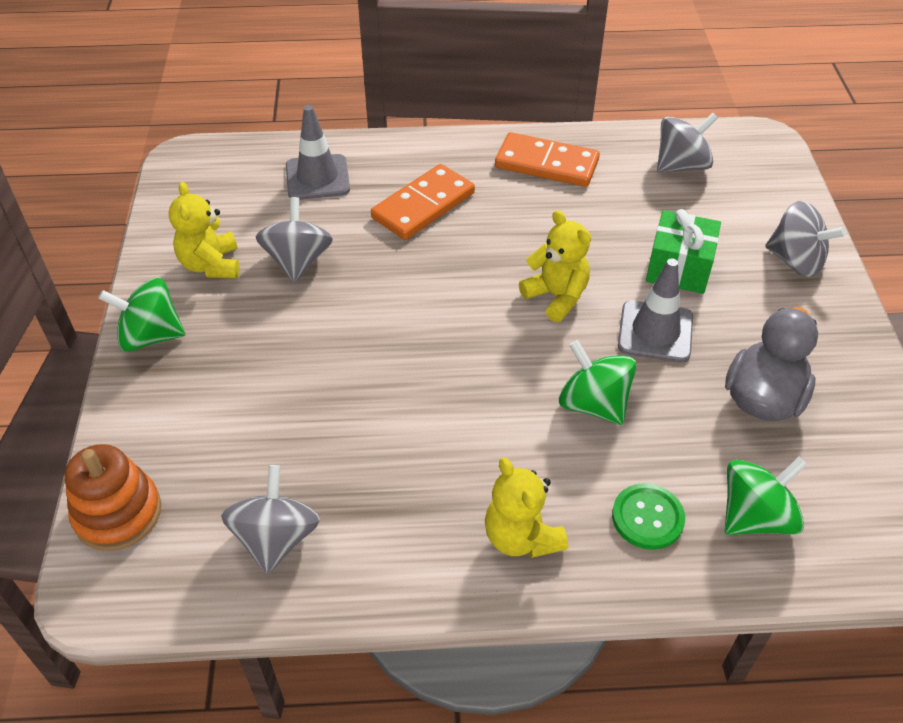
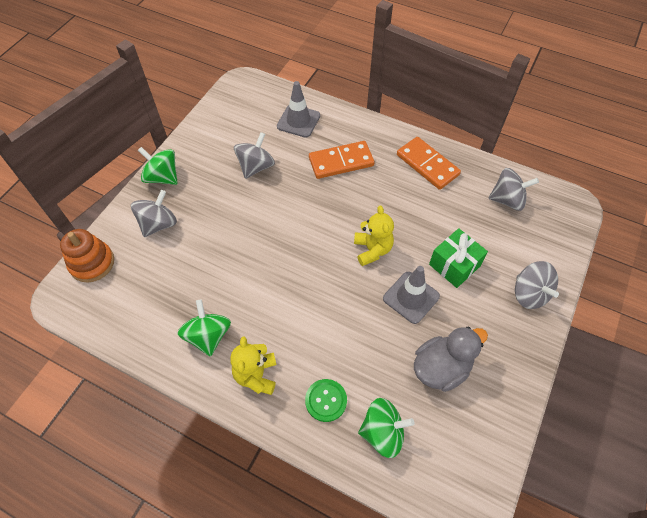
camera: 30 degrees right, 10 degrees up
yellow teddy bear [169,182,239,278] -> none
grey spinning top [221,465,320,574] -> grey spinning top moved to [131,190,177,237]
green spinning top [559,340,636,425] -> green spinning top moved to [178,299,231,357]

